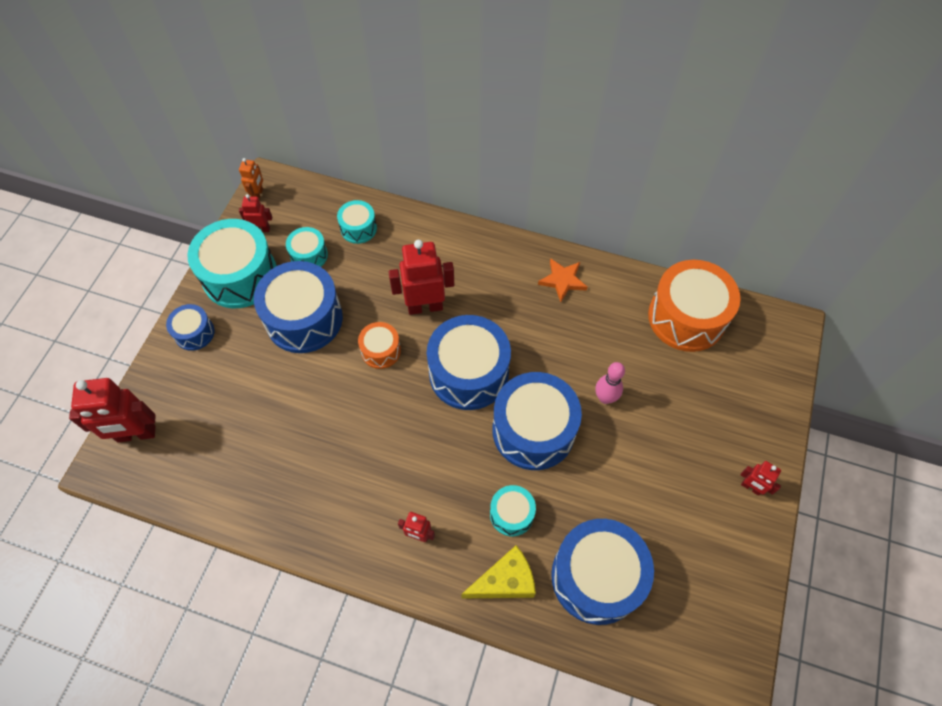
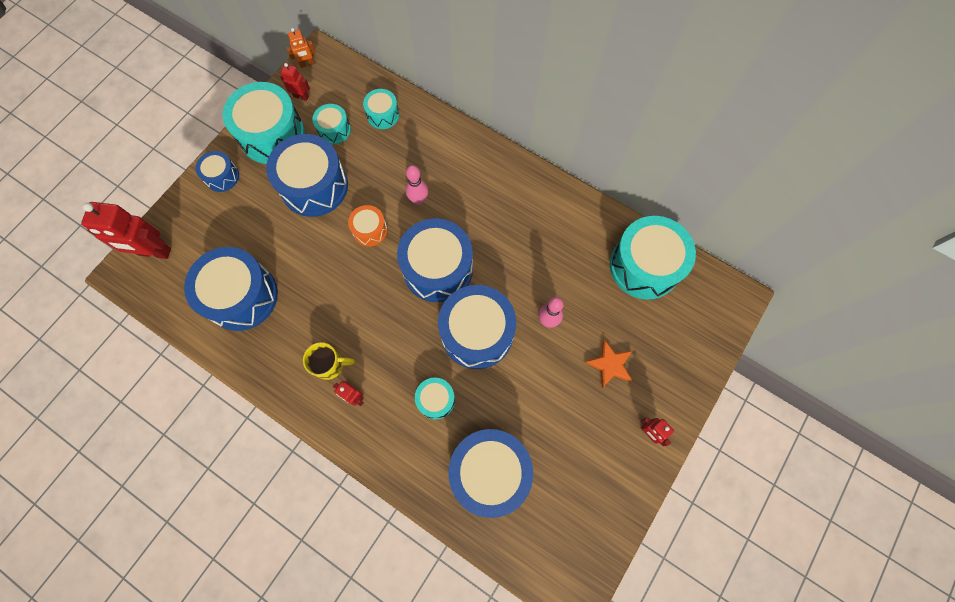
camera: 15 degrees right, 10 degrees up
orange robot [239,158,263,199] -> orange robot turned 45 degrees clockwise [286,28,316,68]
red robot [389,240,454,315] -> pink bowling pin [405,165,428,205]
yellow cheese [461,545,536,598] -> none
orange star [538,258,588,302] -> orange star moved to [585,339,632,388]
orange drum [648,260,741,352] -> turquoise drum [610,216,696,300]
none -> blue drum [184,247,278,331]
none -> yellow mug [303,342,355,380]

